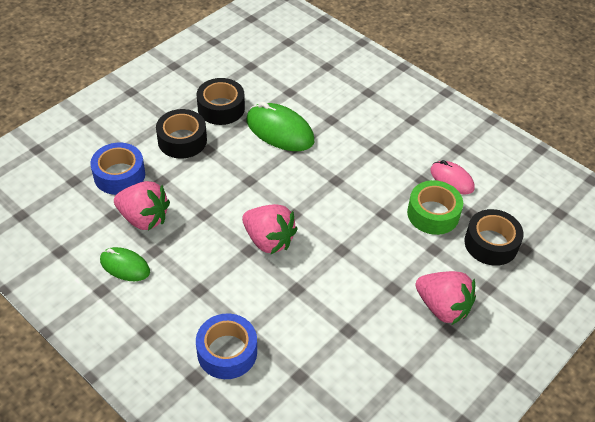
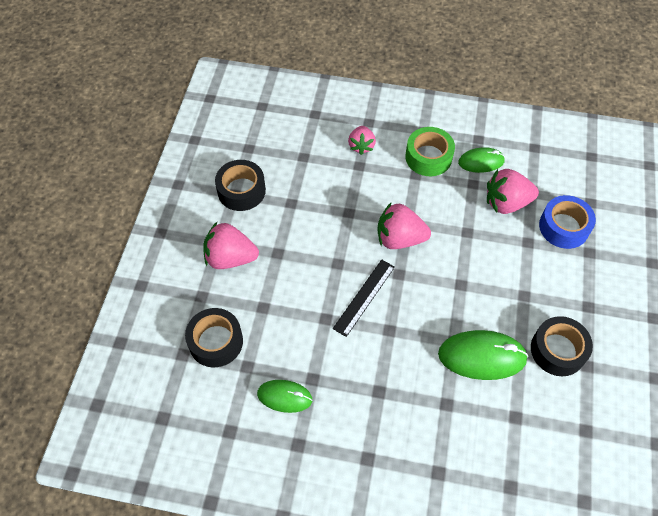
camera: 150 degrees right, 10 degrees up
black tape [156,109,207,158] -> black tape moved to [215,160,266,211]
blue tape [196,313,257,379] -> pink strawberry [348,126,376,155]
green tape [407,180,463,235] -> green tape moved to [405,127,455,176]
pink mouse [430,160,474,194] -> green mouse [257,380,313,413]
none -> black ruler [333,259,395,337]

